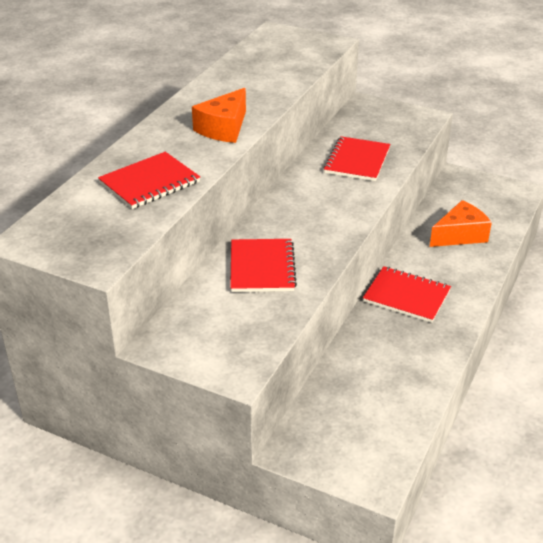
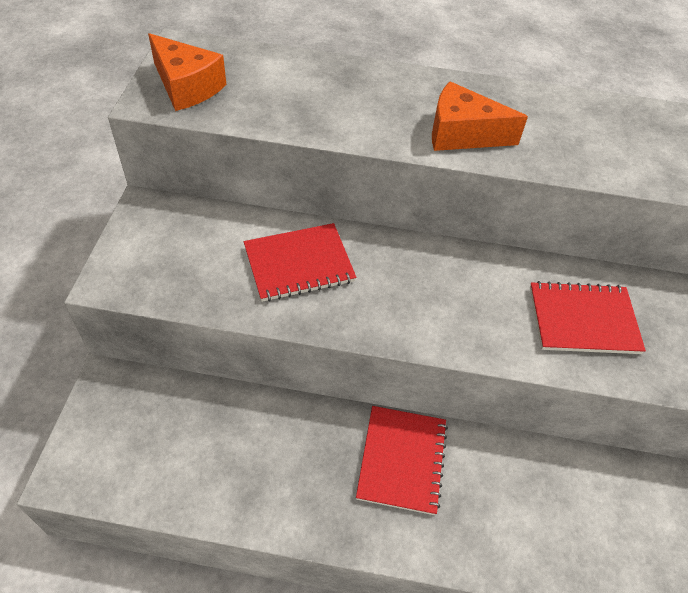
camera: 70 degrees right, 15 degrees up
red notebook [98,152,200,209] -> none
orange cheese [430,200,492,247] -> orange cheese moved to [148,33,226,111]

